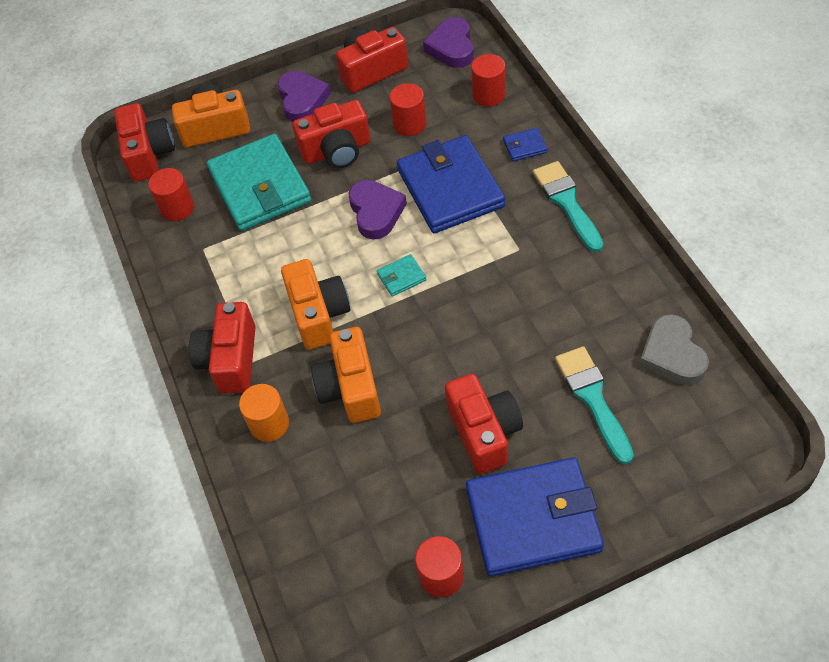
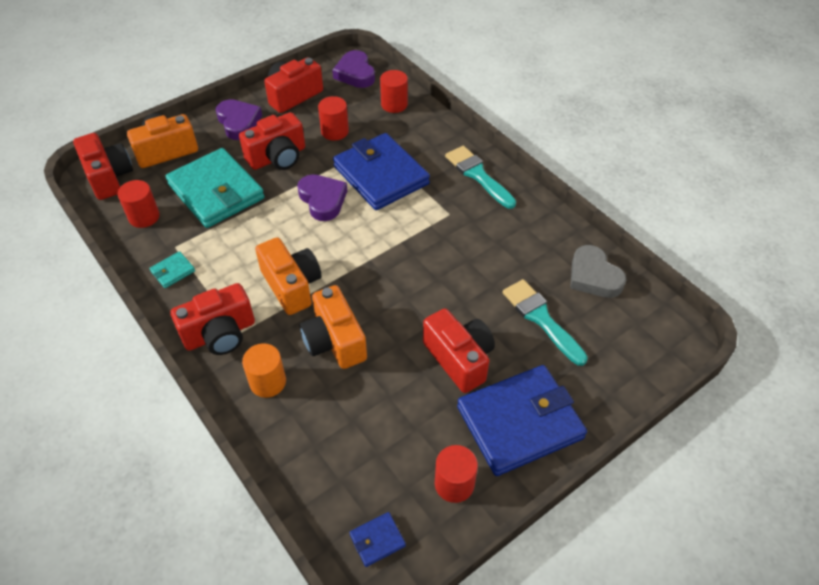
camera: 20 degrees left, 5 degrees down
red camera [189,302,256,393] -> red camera turned 105 degrees counterclockwise [170,283,255,355]
turquoise wallet [377,254,427,297] -> turquoise wallet moved to [149,251,195,288]
blue wallet [503,128,547,161] -> blue wallet moved to [349,512,406,567]

